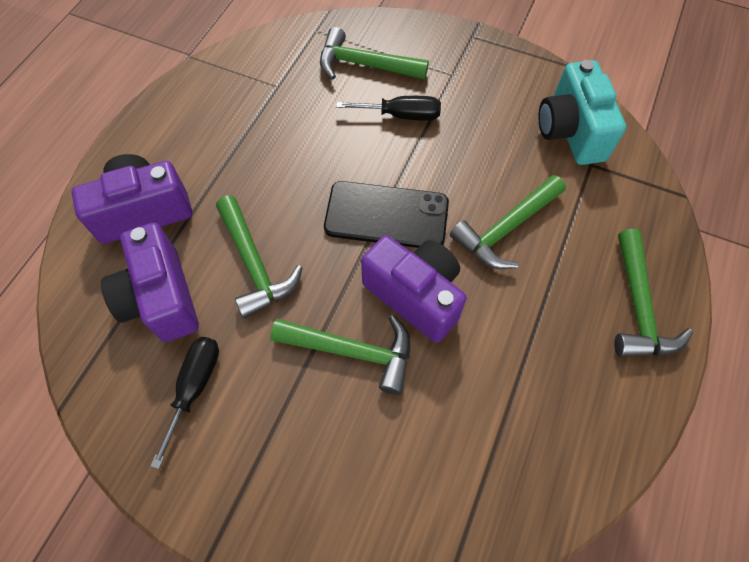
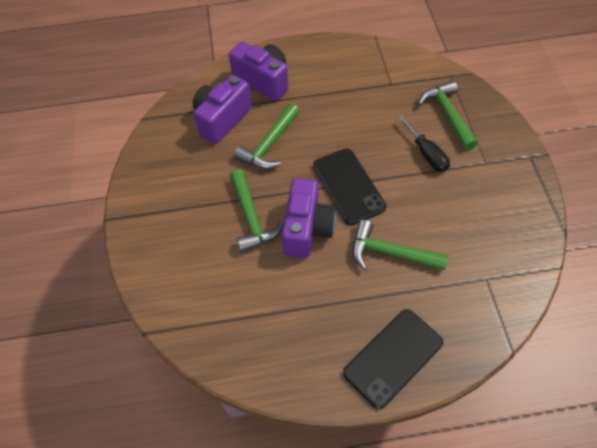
camera: 60 degrees right, 5 degrees down
black screwdriver [150,337,219,469] -> none
turquoise camera [538,60,626,165] -> none
green hammer [614,229,693,357] -> black phone [343,309,443,409]

